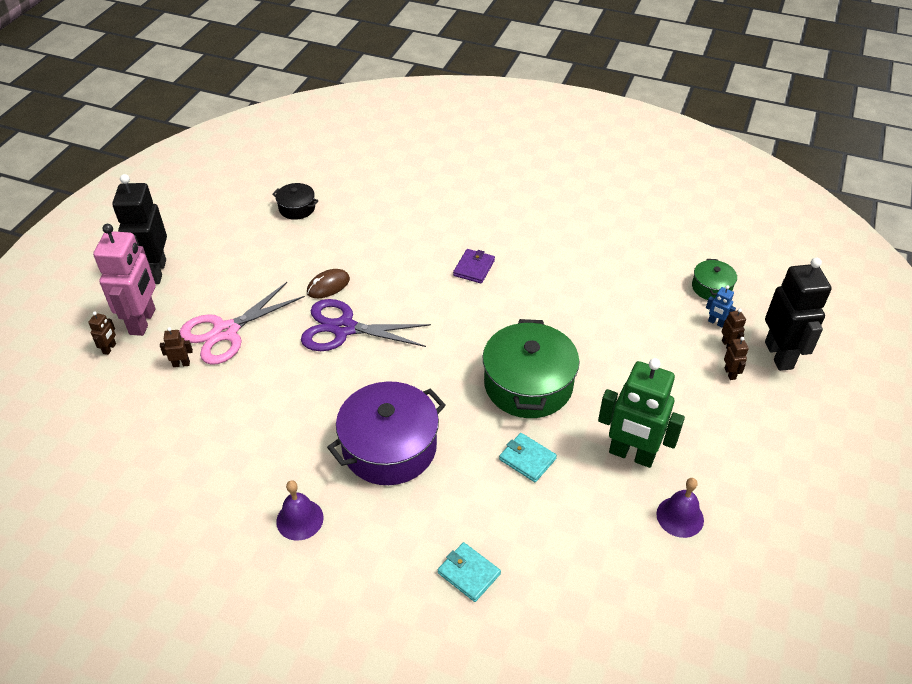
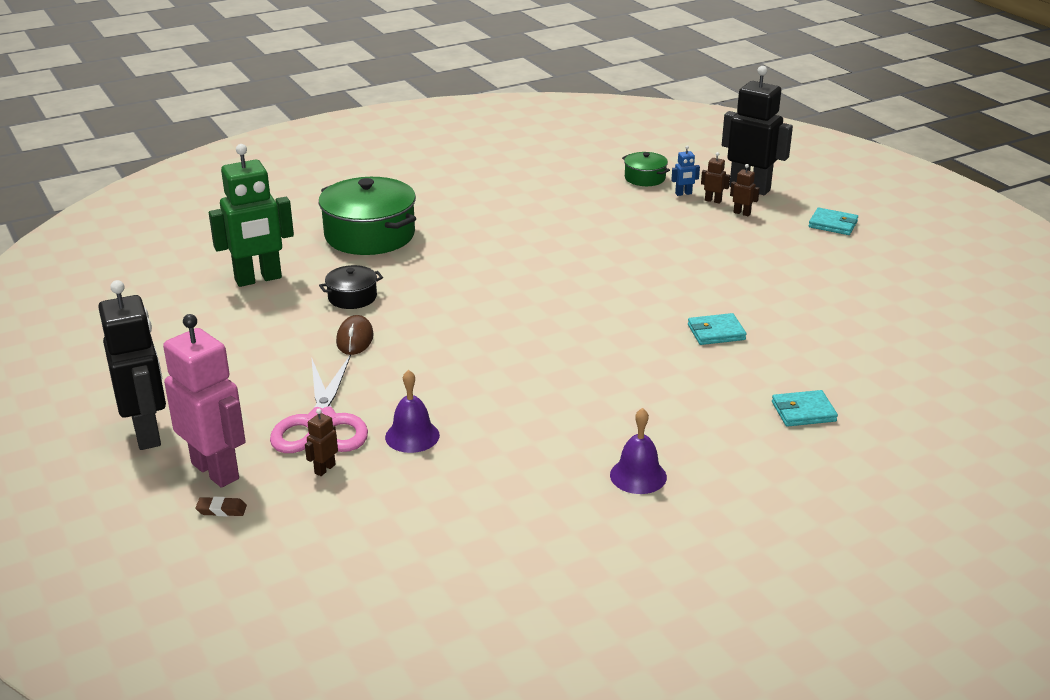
camera: 50 degrees left, 15 degrees down
brown robot [88,312,116,355] -> brown eraser [195,497,247,516]
black robot [112,174,167,284] -> black robot turned 150 degrees counterclockwise [98,280,166,450]
black pot [272,183,319,220] -> black pot moved to [319,265,383,309]
purple scissors [301,299,431,351] -> none
purple pot [327,381,446,485] -> none
purple wallet [453,249,495,284] -> none
green pot [483,319,580,418] -> green pot moved to [319,177,416,255]
green robot [598,358,685,468] -> green robot moved to [209,144,294,287]
purple bell [656,478,704,538] -> purple bell moved to [385,370,440,453]
none -> turquoise wallet [808,208,858,235]

